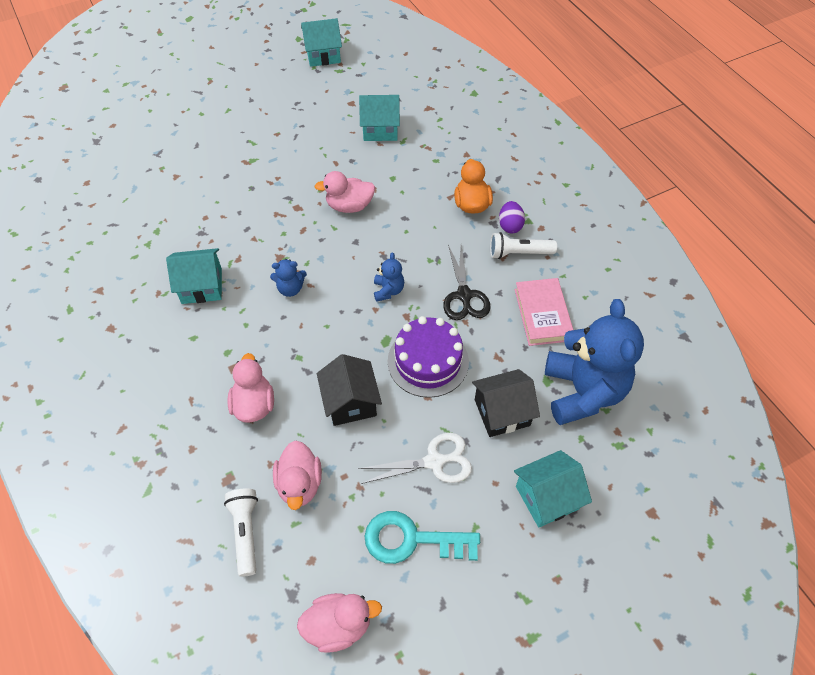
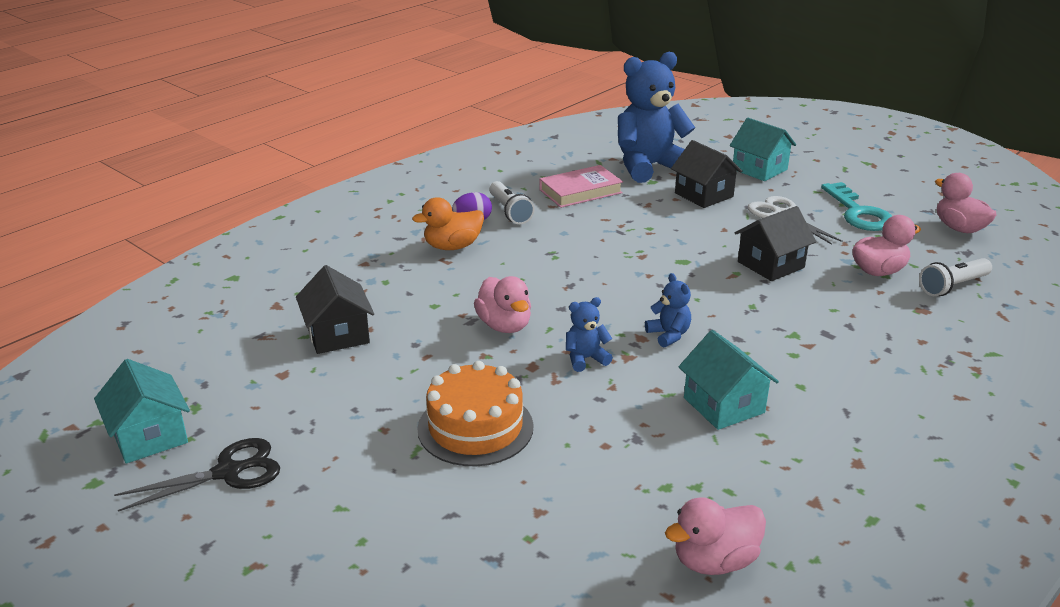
camera: 110 degrees left, 25 degrees down
pink duck [227,353,274,423] -> pink duck moved to [665,497,766,575]
turquoise house [359,95,400,141] -> black house [296,265,374,354]
blue teddy bear [374,252,404,302] -> blue teddy bear moved to [566,297,613,372]
purple cake [388,316,469,398] -> none
black scissors [443,245,491,320] -> black scissors moved to [114,438,280,512]
none -> orange cake [417,361,533,466]

